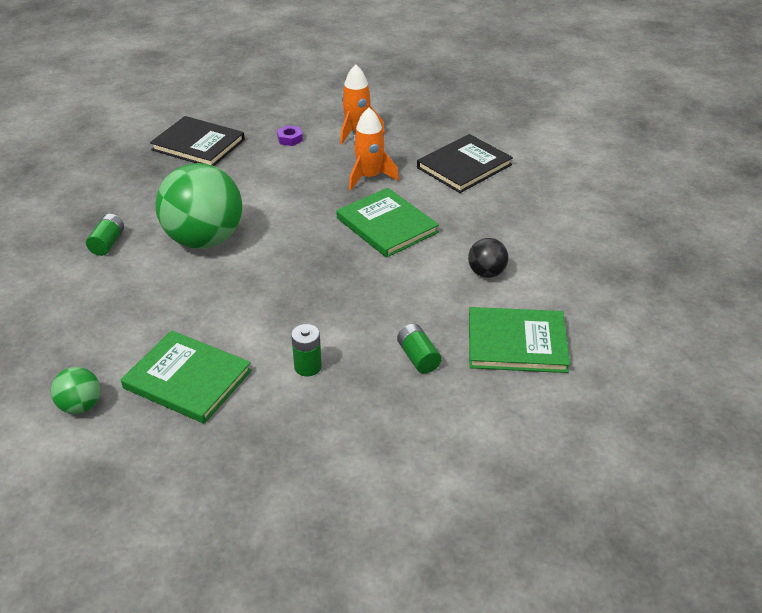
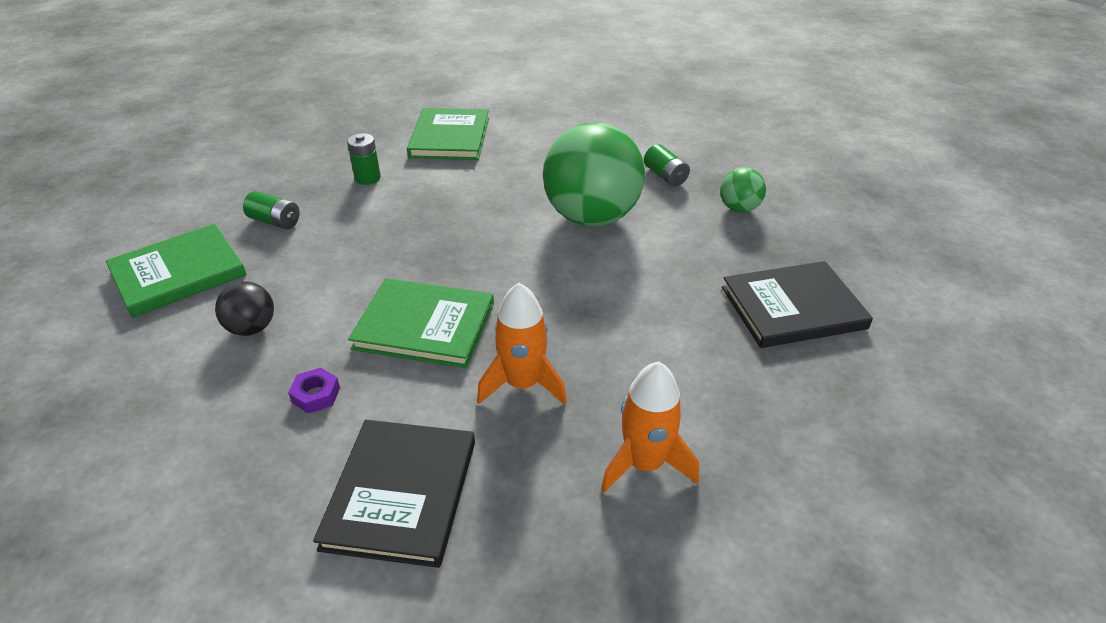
camera: 140 degrees right, 0 degrees up
green ball [51,367,101,414] -> green ball moved to [720,168,766,212]
green book [121,330,252,424] -> green book turned 75 degrees counterclockwise [407,108,489,160]
purple nut [277,125,303,146] -> purple nut moved to [288,368,340,413]

